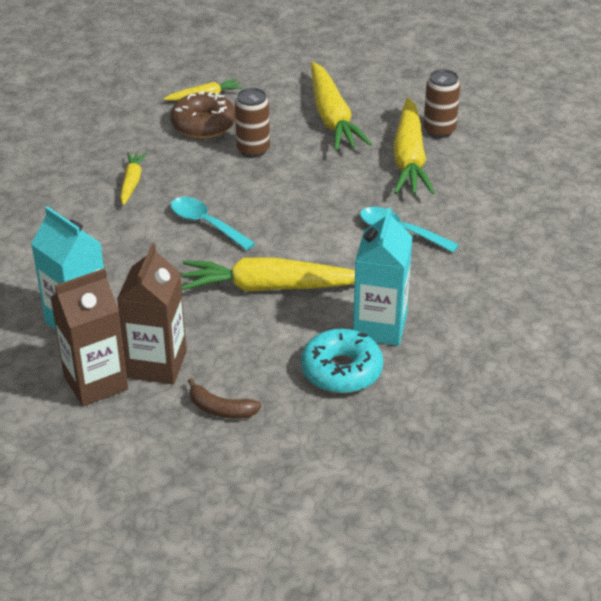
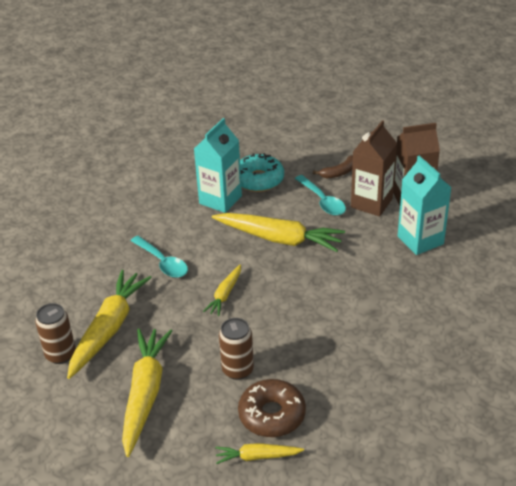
camera: 160 degrees left, 0 degrees up
yellow carrot [120,152,147,205] -> yellow carrot moved to [203,264,241,316]
turquoise spoon [171,197,255,250] -> turquoise spoon moved to [295,175,346,215]
brown banana [188,378,261,419] -> brown banana turned 105 degrees clockwise [313,155,353,179]

